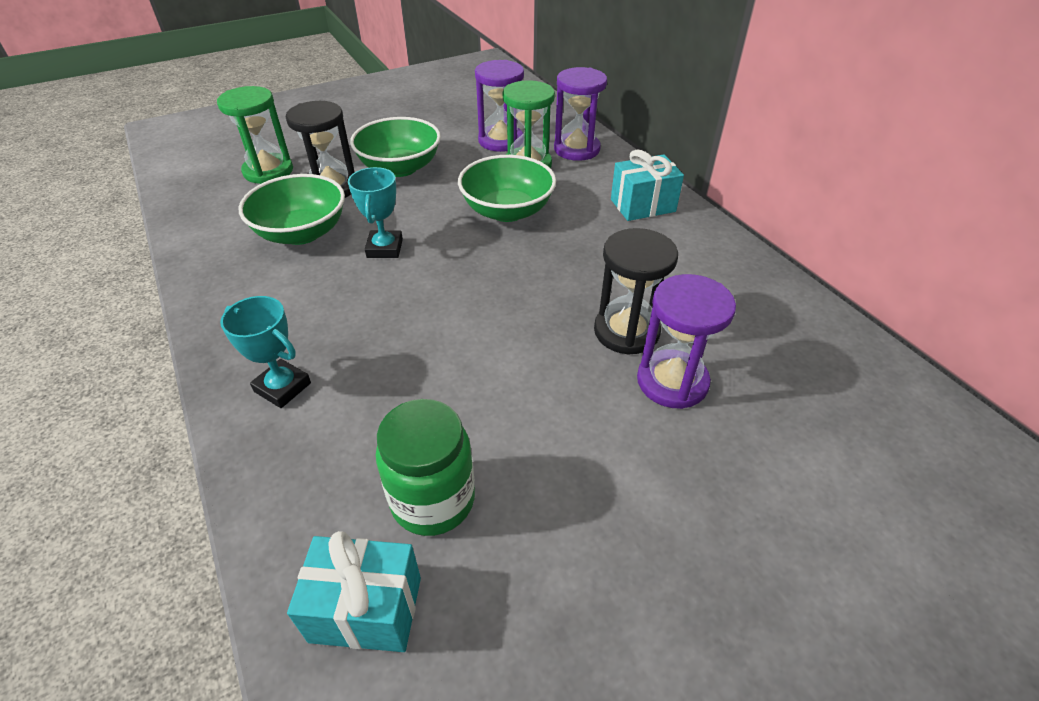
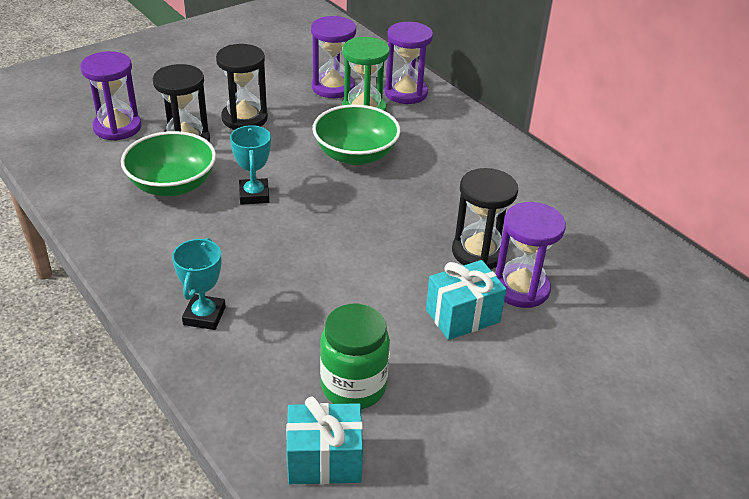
camera: 10 degrees left, 5 degrees down
green hourglass [217,86,293,184] -> purple hourglass [80,51,141,141]
turquoise trophy [220,296,311,408] -> turquoise trophy turned 75 degrees clockwise [172,238,226,330]
green bowl [350,117,441,177] -> black hourglass [216,44,268,130]
turquoise gift [611,150,684,221] -> turquoise gift moved to [426,260,507,340]

